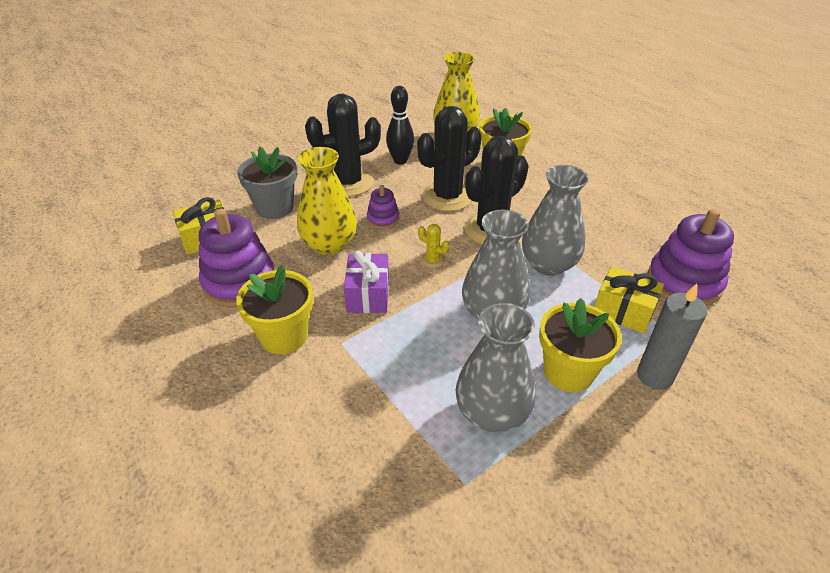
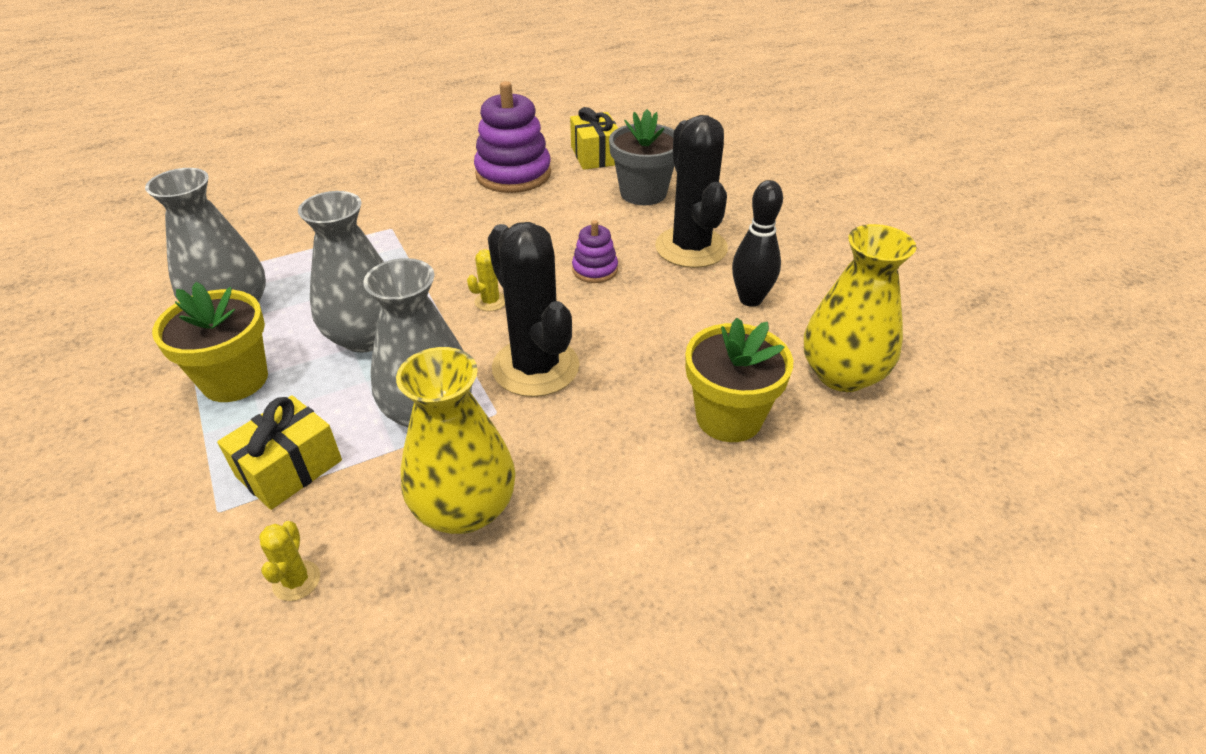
camera: 100 degrees right, 0 degrees up
yellow flower pot [236,265,313,354] -> none
yellow vase [297,147,357,255] -> yellow vase moved to [396,347,516,534]
purple gift [344,251,389,313] -> none
black cactus [417,106,482,211] -> none
grey candle [637,284,707,390] -> none
purple stacking toy [647,209,734,306] -> yellow cactus [259,521,320,601]

